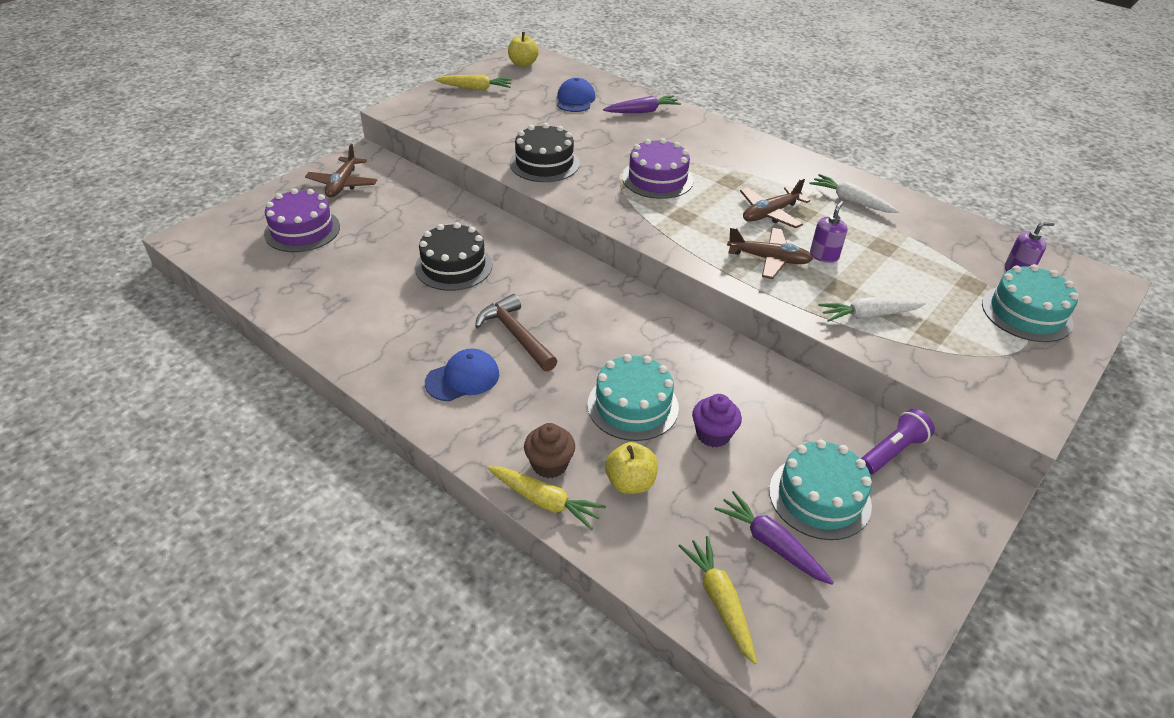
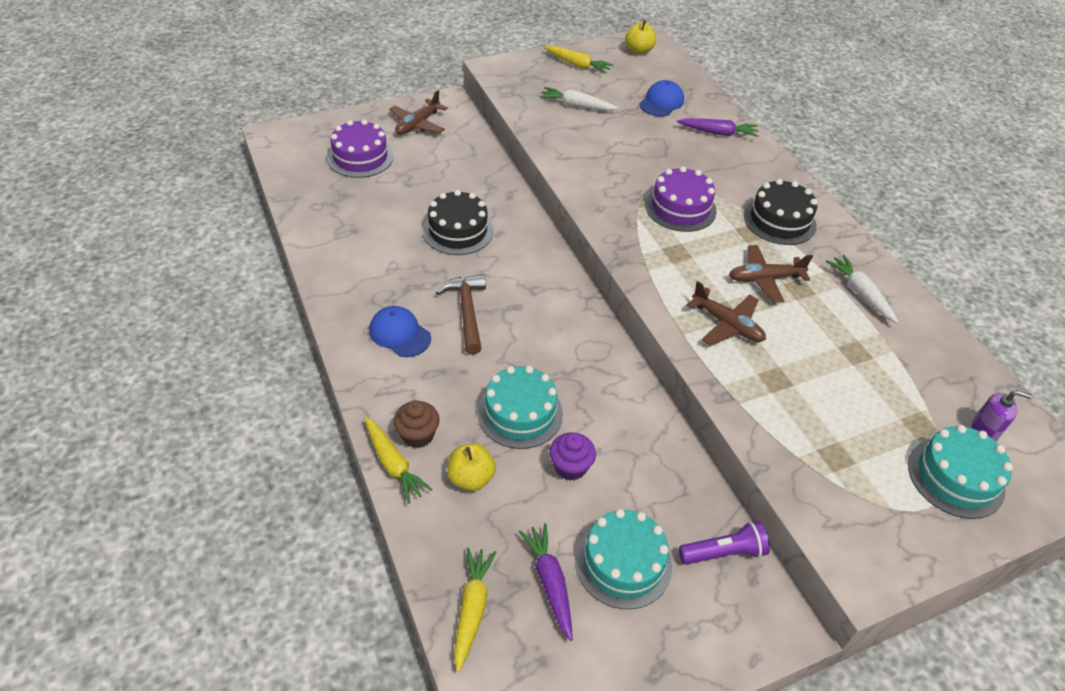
camera: 25 degrees right, 5 degrees up
blue cap [425,349,499,401] -> blue cap turned 135 degrees counterclockwise [369,306,431,357]
black cake [510,123,580,182] -> black cake moved to [744,179,817,245]
purple soap dispenser [810,201,847,263] -> none
white carrot [818,297,926,322] -> white carrot moved to [539,87,618,111]

